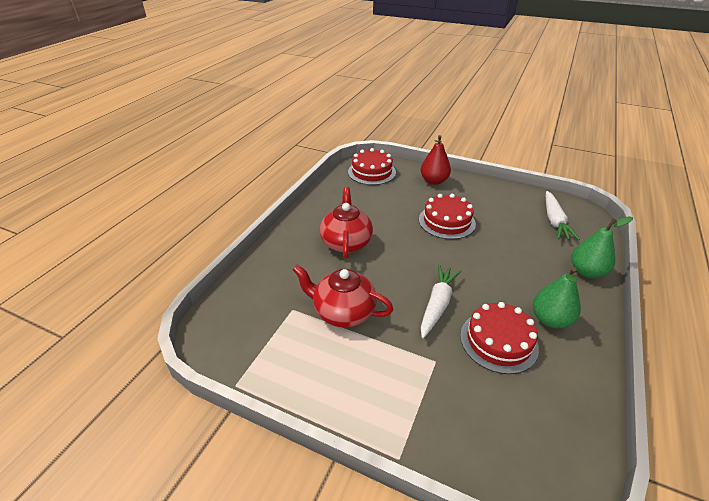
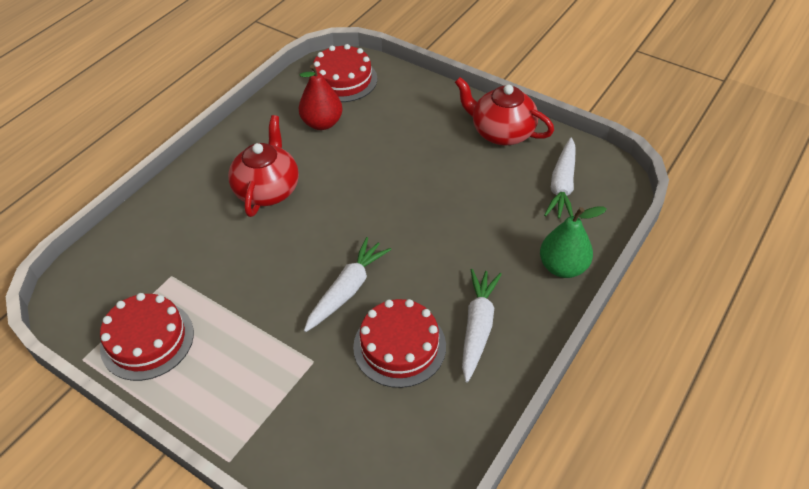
camera: 10 degrees right, 10 degrees up
red teapot [292,264,393,327] -> red teapot moved to [455,77,554,146]
red cake [419,194,476,239] -> red cake moved to [100,293,194,381]
red pear [421,135,451,185] -> red pear moved to [299,64,343,130]
green pear [533,267,581,328] -> white carrot [462,269,502,382]

